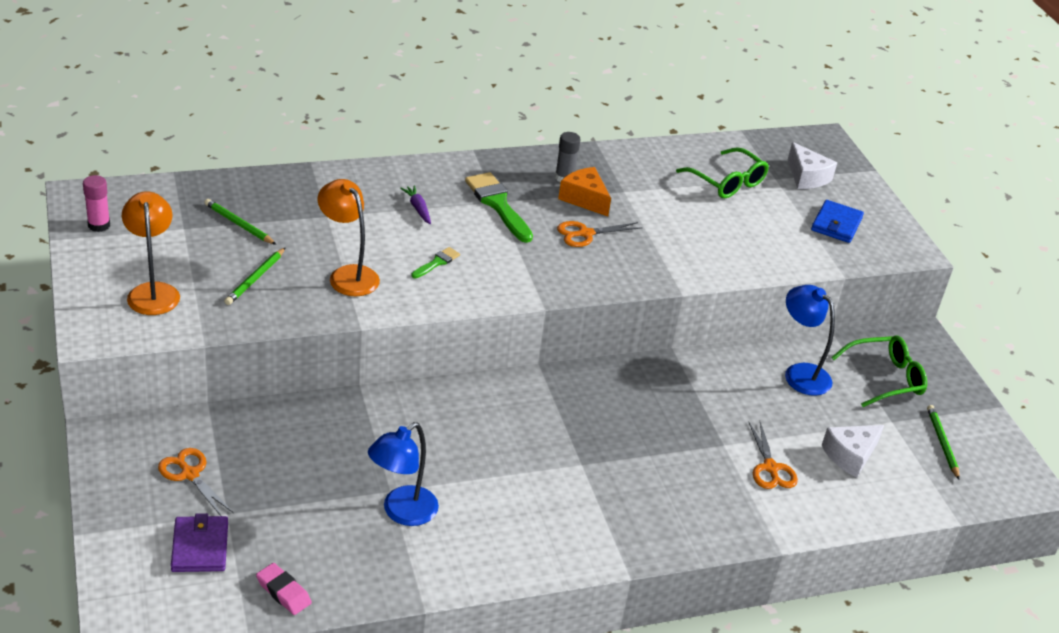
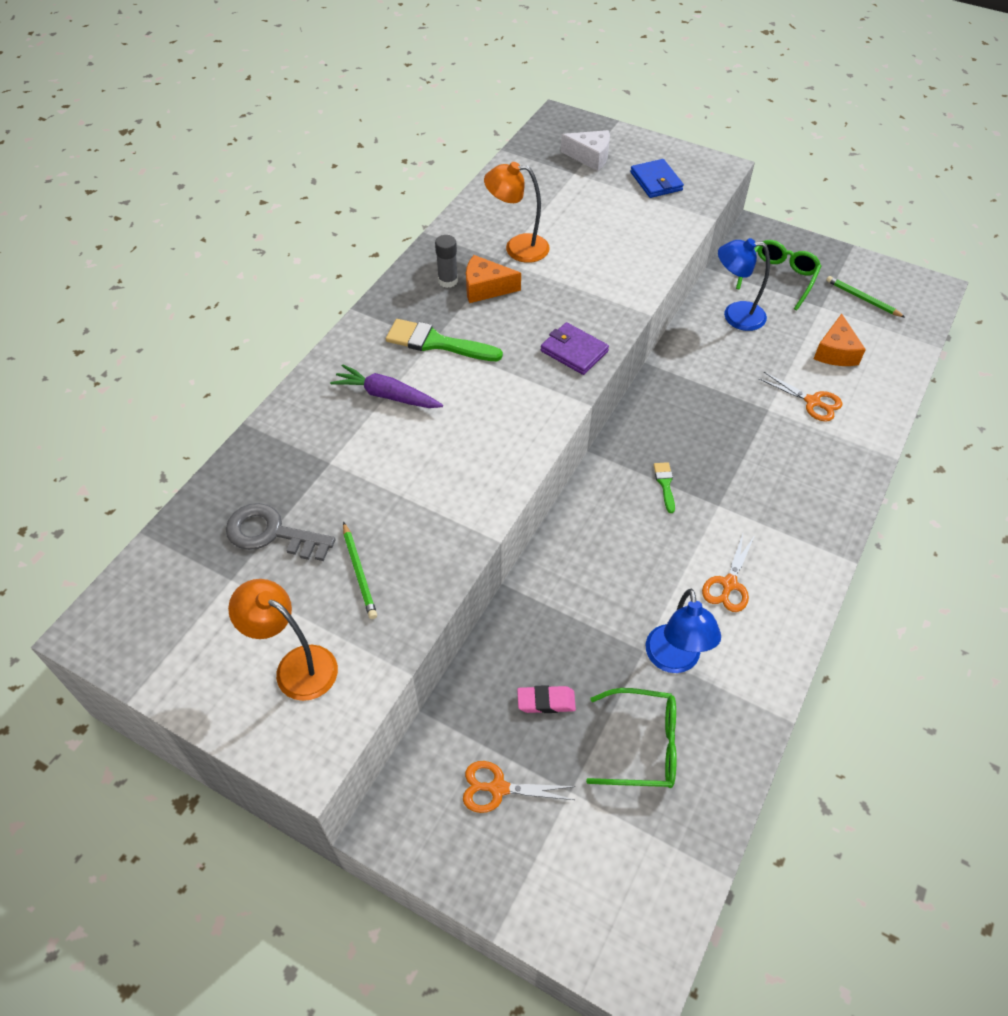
camera: 40 degrees left, 15 degrees up
pink glue stick [83,175,110,232] -> none
purple wallet [171,513,228,572] -> purple wallet moved to [541,322,609,375]
green pencil [204,199,276,245] -> grey key [226,503,336,561]
pink eraser [256,563,312,615] -> pink eraser moved to [517,685,576,713]
orange lamp [318,179,380,296] -> orange lamp moved to [484,162,550,263]
purple carrot [400,185,431,224] -> purple carrot [330,364,443,408], size x1.66
green brush [411,247,460,278] -> green brush moved to [654,462,675,513]
orange scissors [557,221,643,247] -> orange scissors moved to [702,534,755,612]
green glasses [676,147,769,198] -> green glasses moved to [586,688,677,788]
white cheese [822,425,884,478] -> orange cheese [814,314,866,366]

